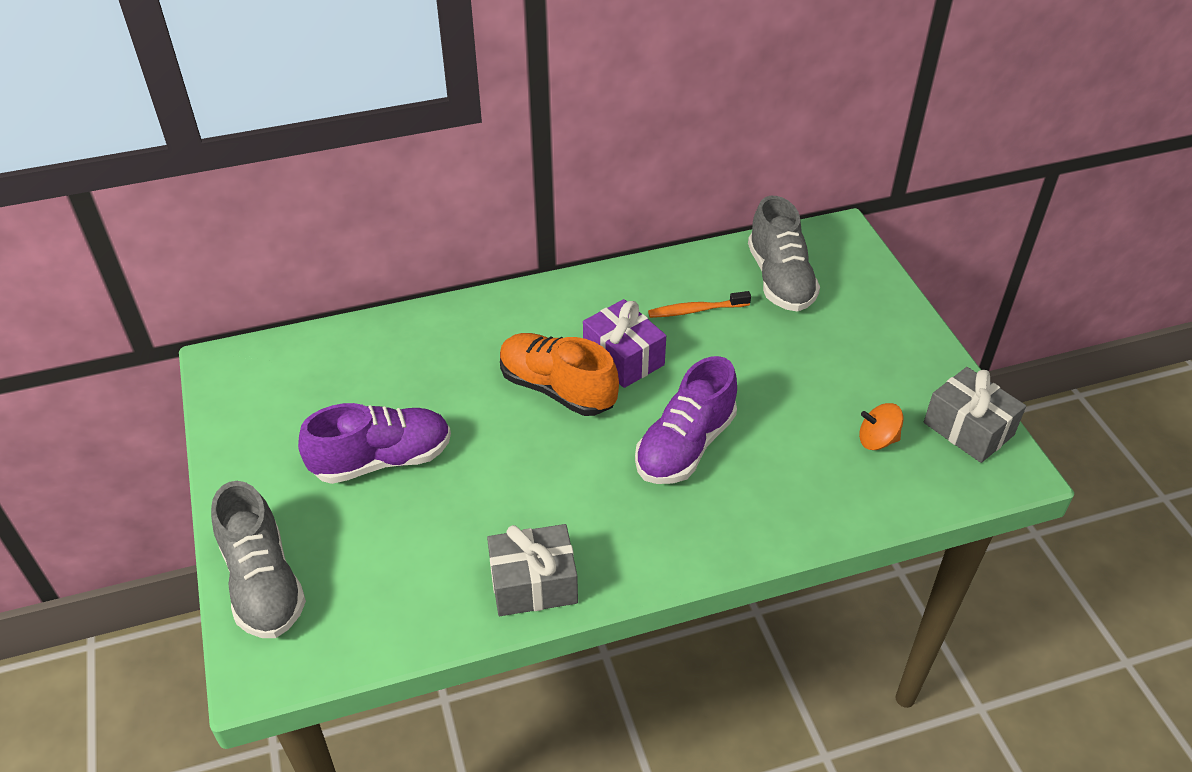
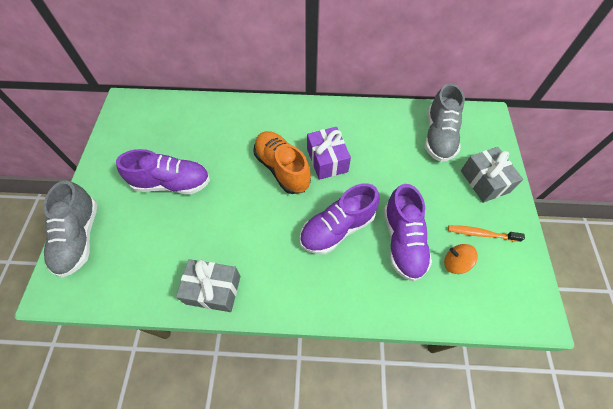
camera: 20 degrees right, 15 degrees up
orange toothbrush [648,291,751,318] -> orange toothbrush moved to [448,225,525,242]
grey gift [924,367,1026,463] -> grey gift moved to [461,147,523,203]
none -> purple shoe [384,184,432,281]

